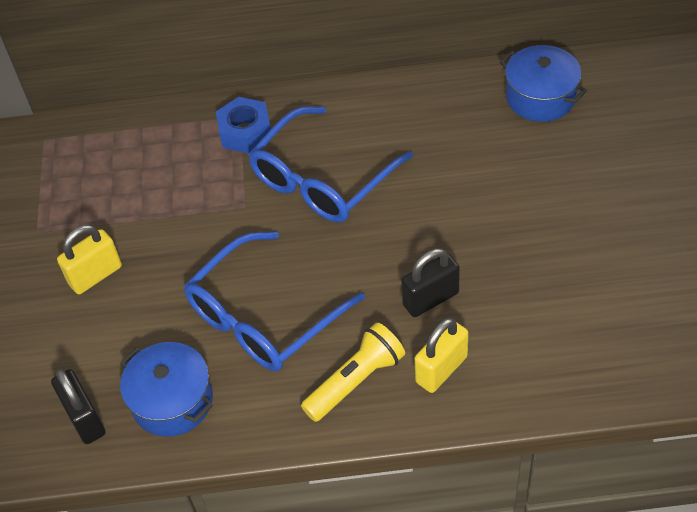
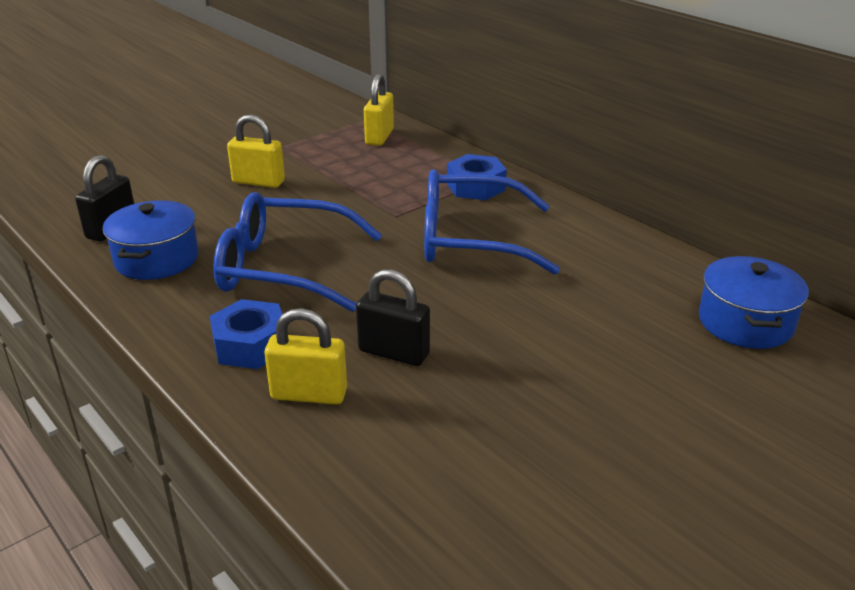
camera: 50 degrees right, 20 degrees down
yellow flashlight [301,323,405,422] -> blue nut [210,299,282,369]
none -> yellow padlock [364,74,394,146]

